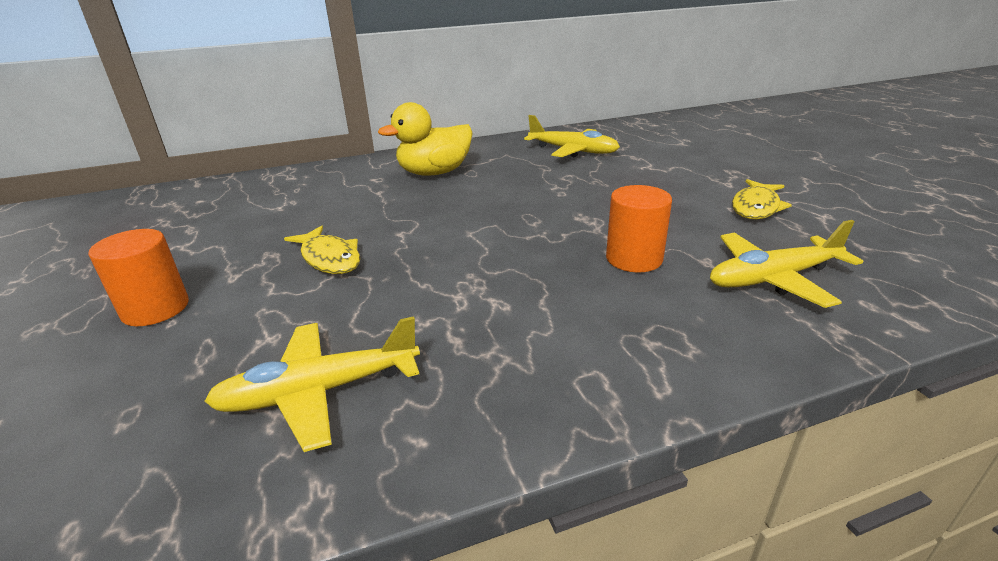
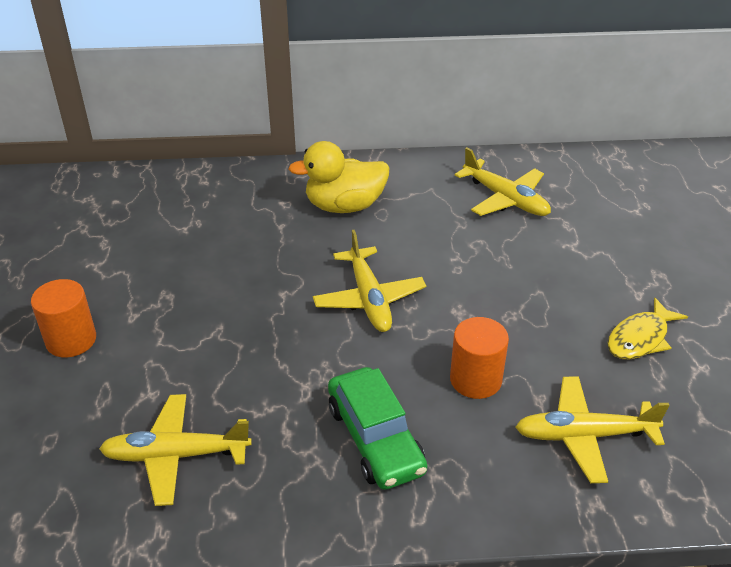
camera: 15 degrees right, 10 degrees up
yellow fish [284,225,360,274] -> none
none -> yellow plane [313,230,426,332]
none -> green car [328,367,427,490]

